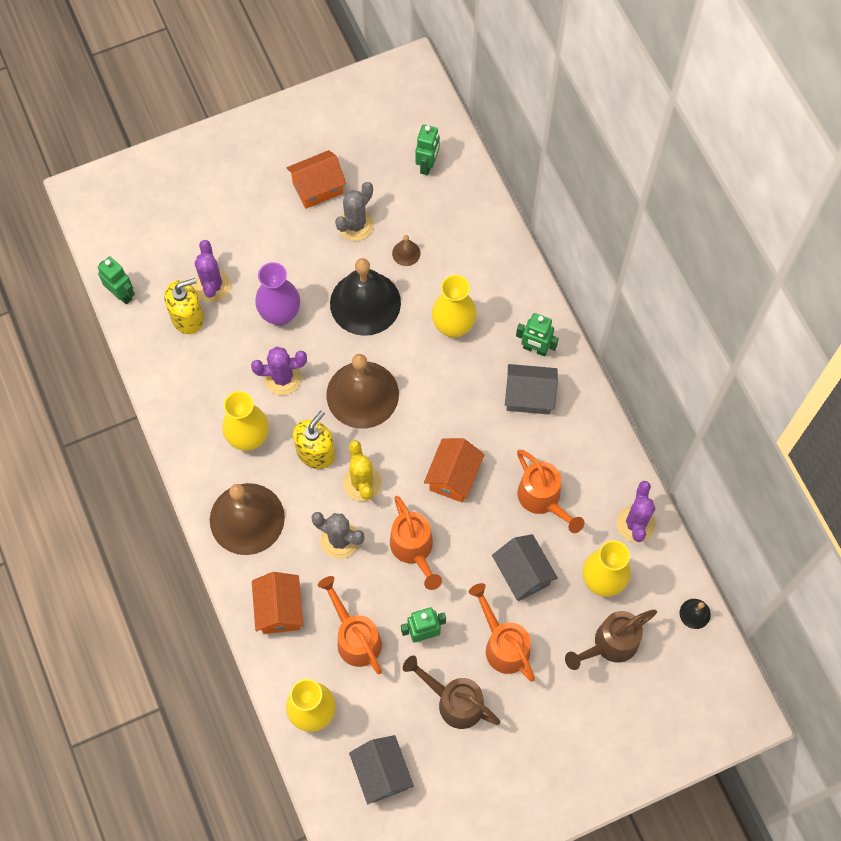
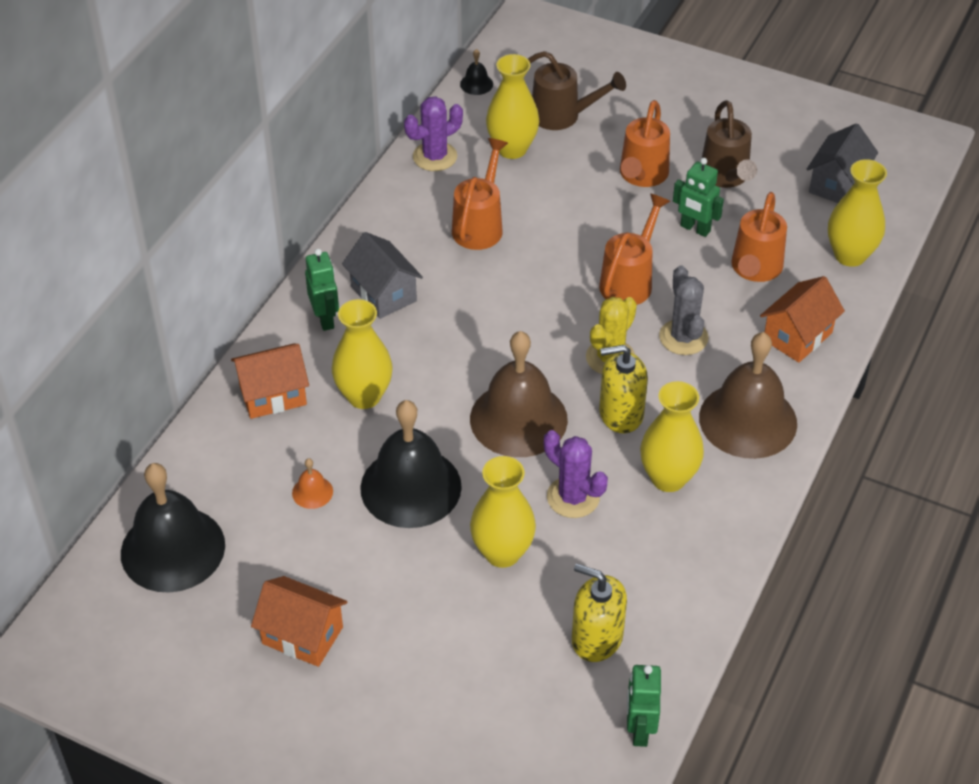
camera: 130 degrees left, 20 degrees down
purple cactus [194,240,231,302] -> none
purple vase [255,262,300,326] -> yellow vase [470,456,536,568]
grey cactus [335,182,374,241] -> none
brown bell [392,235,421,266] -> orange bell [292,458,333,509]
green robot [415,124,440,175] -> black bell [121,463,225,593]
orange house [424,438,485,502] -> orange house moved to [231,344,309,419]
grey house [492,534,558,601] -> none

